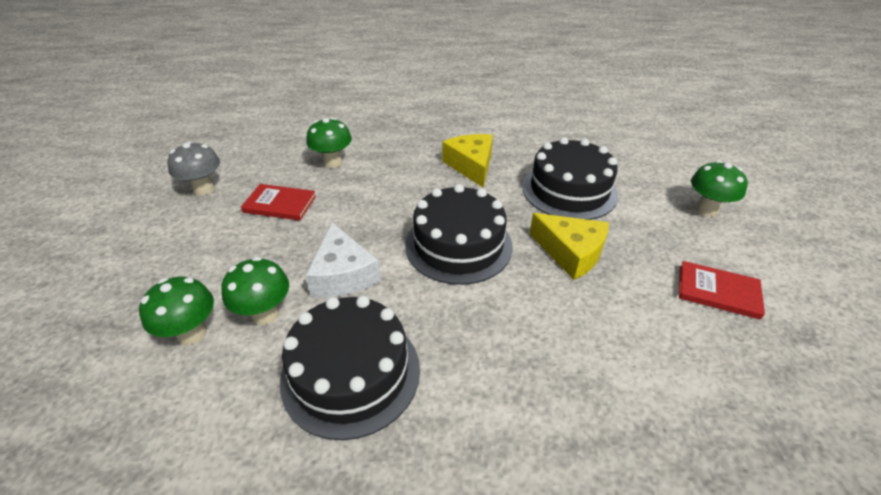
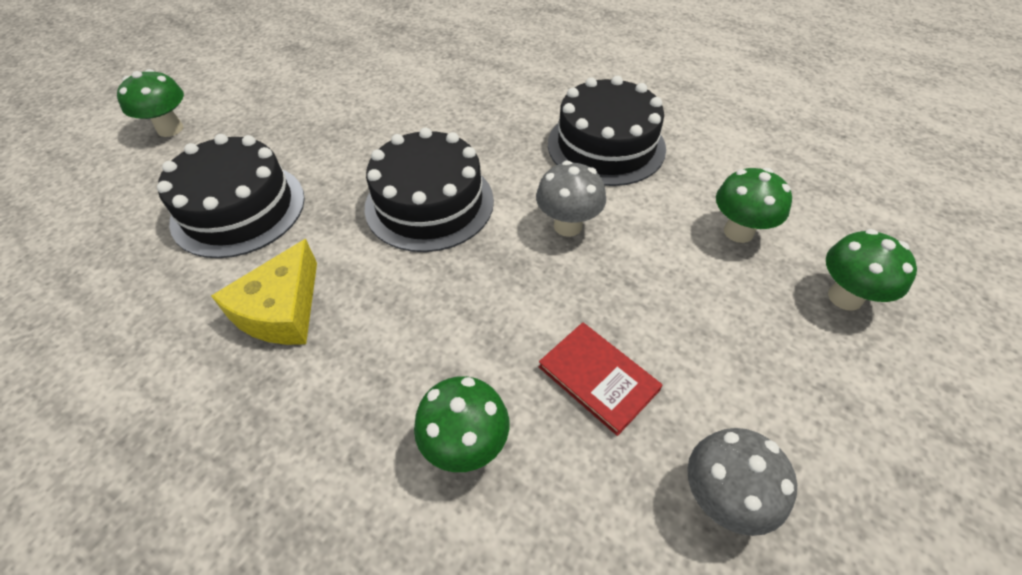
camera: 145 degrees left, 10 degrees up
green mushroom [221,257,289,325] -> green mushroom moved to [826,229,917,311]
white cheese [305,222,381,297] -> grey mushroom [536,161,606,237]
yellow cheese [530,213,609,280] -> none
red book [679,261,765,320] -> none

